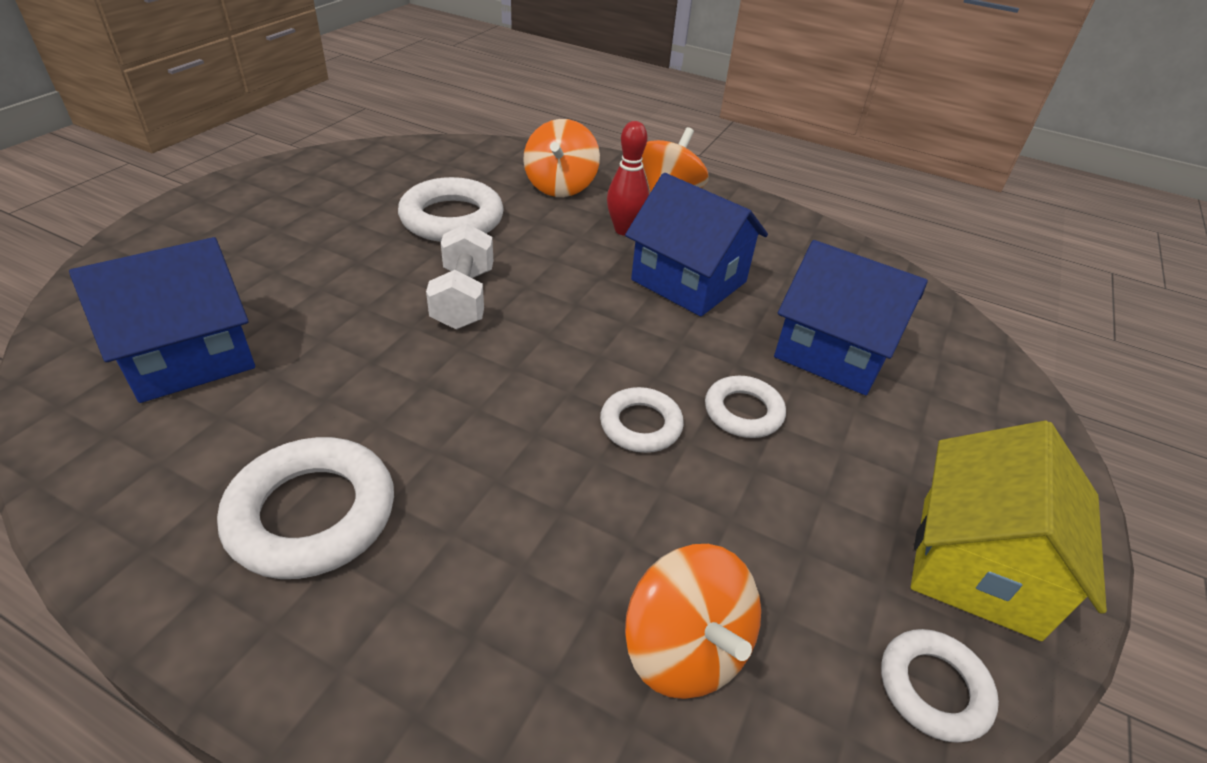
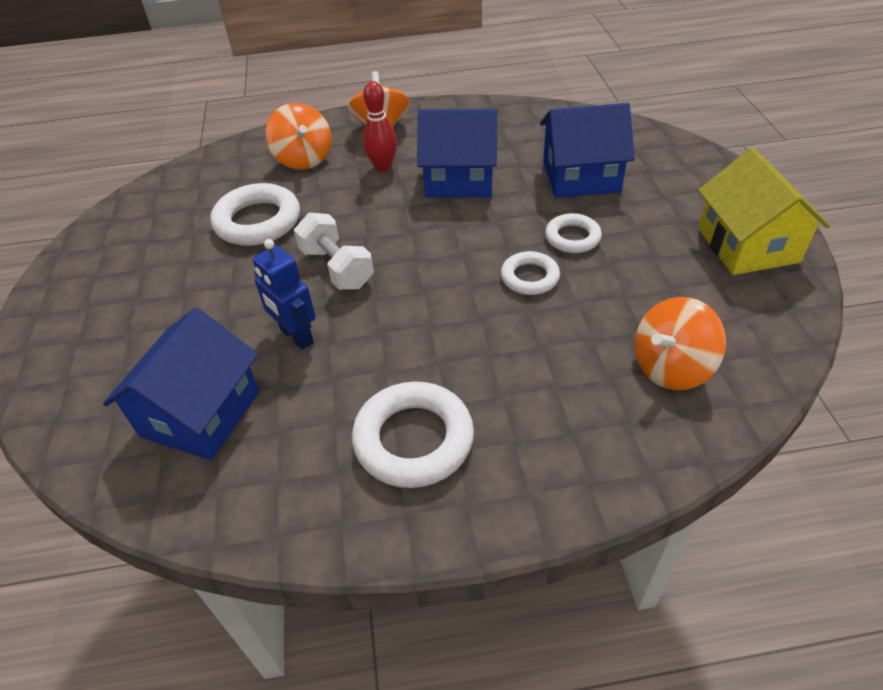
camera: 30 degrees left, 5 degrees up
orange spinning top [625,544,761,699] -> orange spinning top turned 120 degrees clockwise [634,297,726,390]
white ring [881,629,999,743] -> none
none -> blue robot [253,239,316,349]

